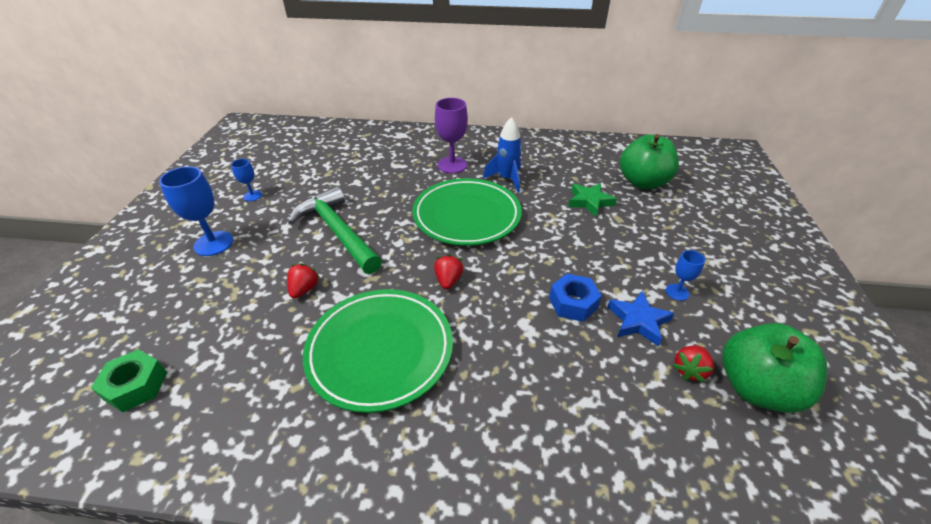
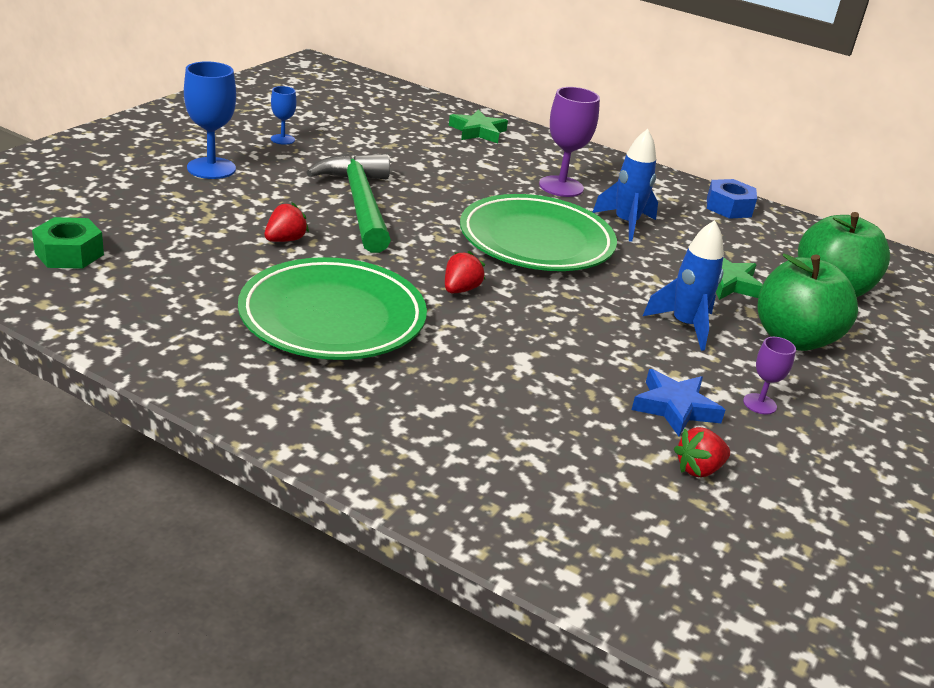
camera: 20 degrees right, 10 degrees down
blue nut [549,274,602,322] -> blue nut moved to [707,179,757,219]
blue goblet [666,250,705,301] -> purple goblet [743,337,796,415]
green apple [722,323,828,413] -> green apple moved to [757,253,858,351]
none -> green star [449,110,508,143]
none -> blue rocket [643,220,724,351]

